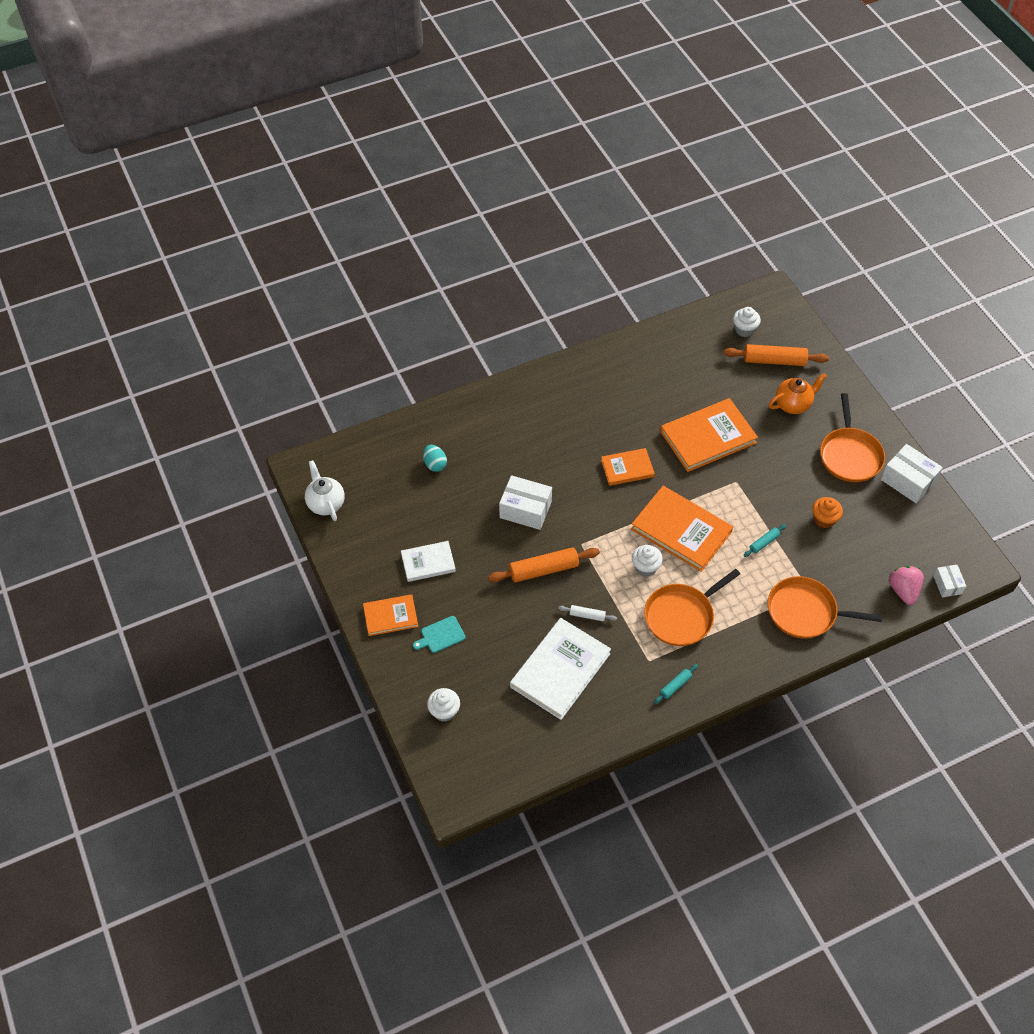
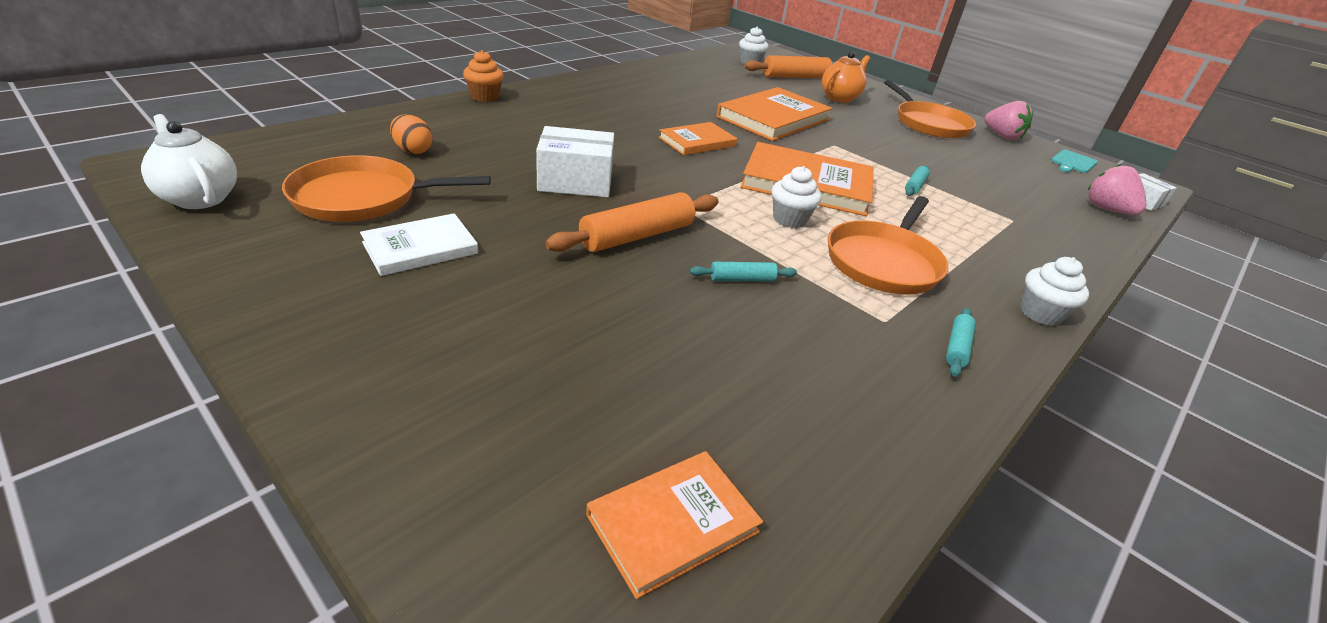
camera: 25 degrees left, 20 degrees down
orange book [363,594,418,636] -> orange book moved to [586,451,763,599]
turquoise cutting board [413,616,466,653] -> turquoise cutting board moved to [1051,150,1098,173]
turquoise egg [423,445,447,472] -> orange egg [390,114,433,154]
white cupcake [427,688,460,722] -> white cupcake moved to [1021,257,1089,326]
white book [510,618,611,720] -> none
white rolling pin [558,605,617,621] -> turquoise rolling pin [690,262,797,282]
orange pan [768,576,882,638] -> orange pan moved to [282,155,491,222]
orange cupcake [812,497,843,528] -> orange cupcake moved to [463,50,504,102]
white box [881,444,943,504] -> pink strawberry [984,101,1033,140]

